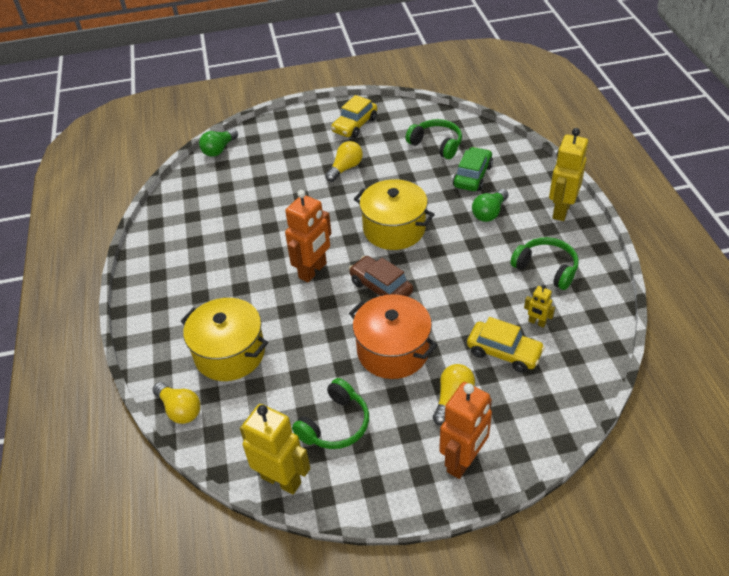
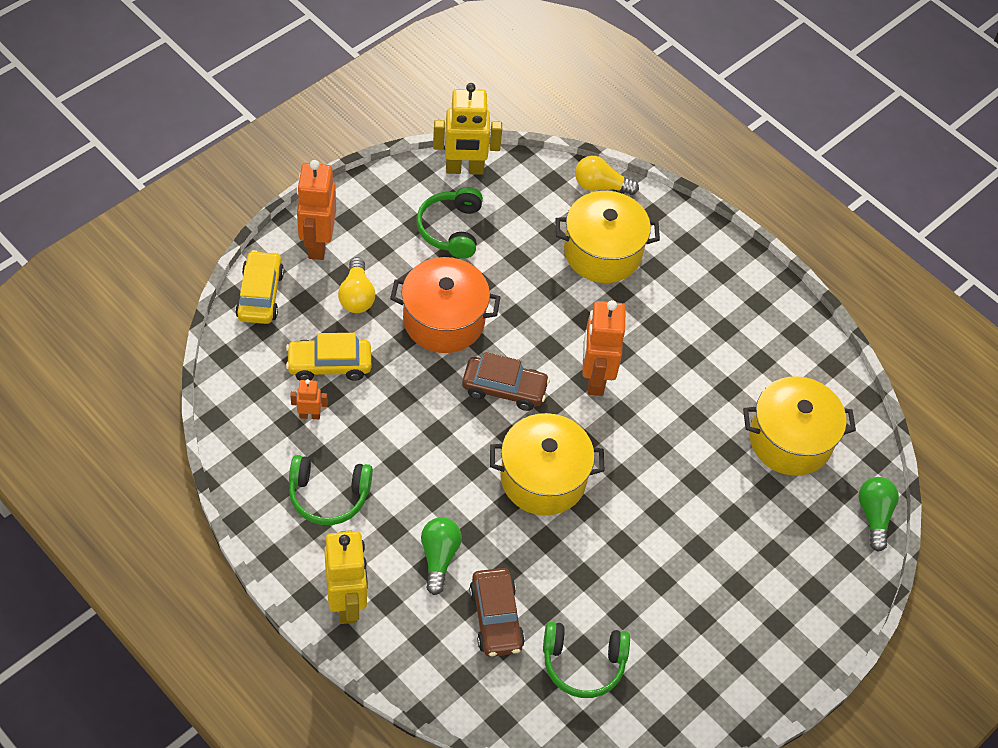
camera: 140 degrees right, 10 degrees up
yellow light bulb [325,141,363,182] -> none
yellow car [331,95,377,138] -> yellow car moved to [235,250,284,324]
green car [453,147,493,191] -> brown car [469,568,525,657]
yellow robot [524,285,555,328] -> orange robot [290,379,328,419]
none -> yellow pot [743,376,856,476]

